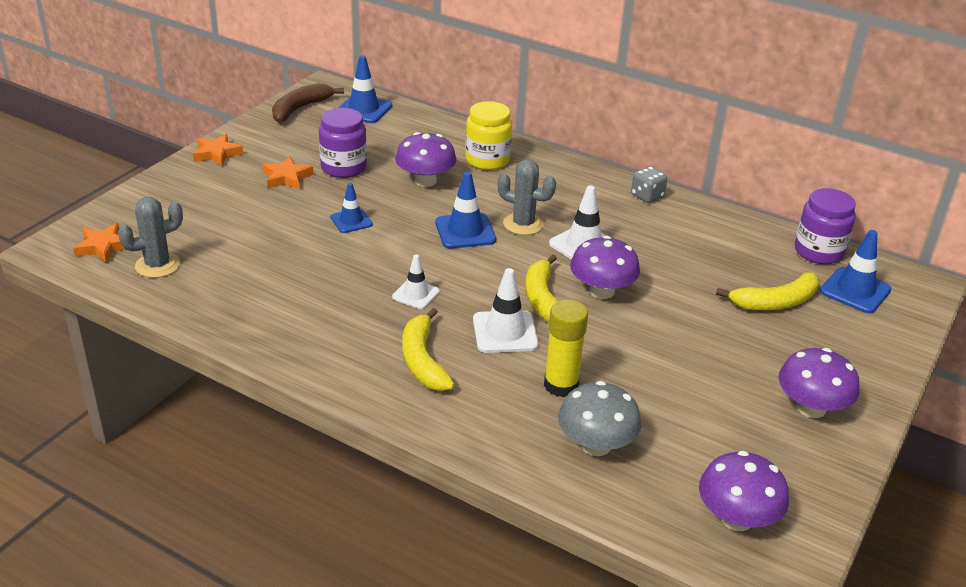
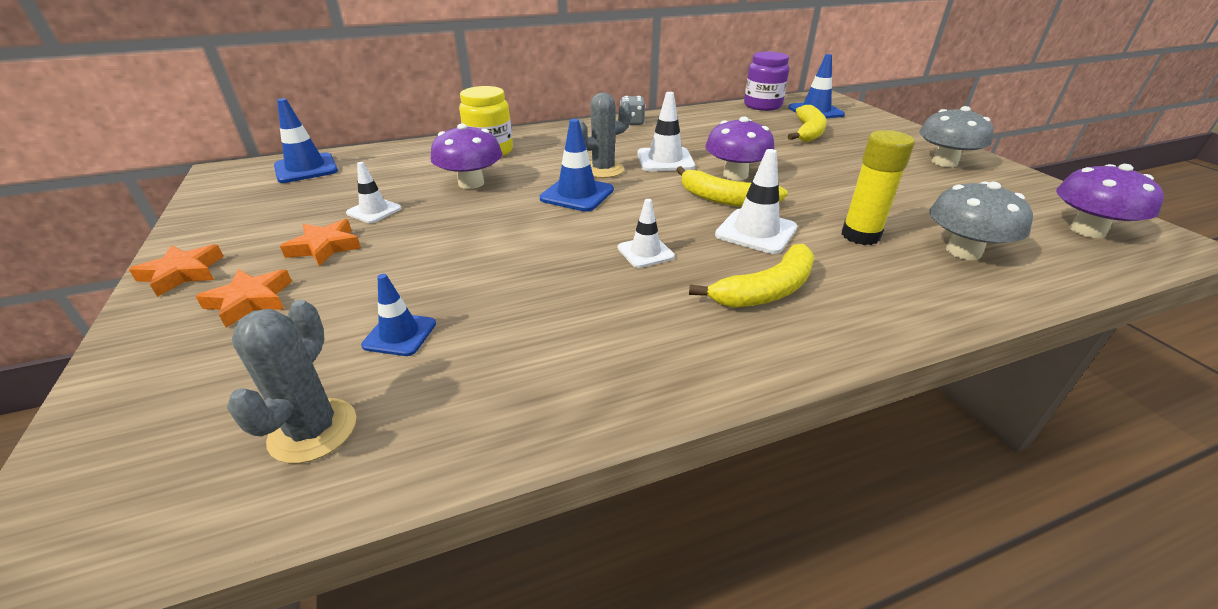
camera: 50 degrees left, 0 degrees up
orange star [73,223,125,263] -> orange star moved to [195,269,292,328]
brown banana [272,83,344,122] -> none
purple jar [319,108,367,178] -> white traffic cone [346,162,402,223]
blue traffic cone [331,183,373,233] -> blue traffic cone moved to [361,274,436,356]
yellow banana [402,308,455,391] -> yellow banana turned 60 degrees counterclockwise [689,244,815,308]
purple mushroom [778,348,859,418] -> grey mushroom [919,106,994,167]

